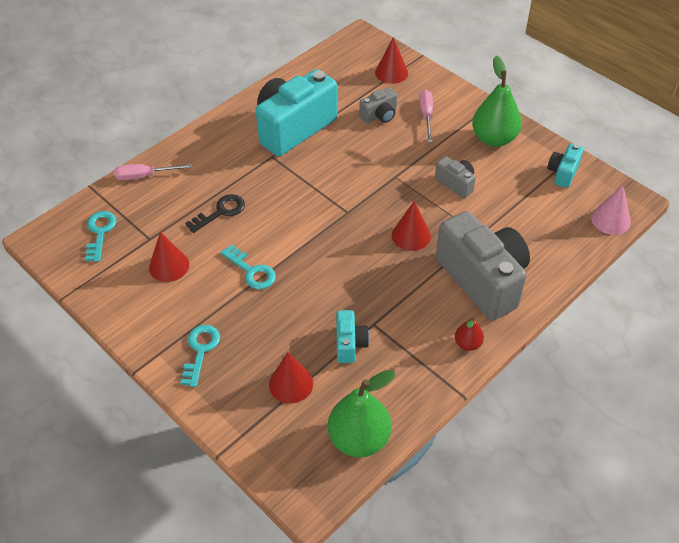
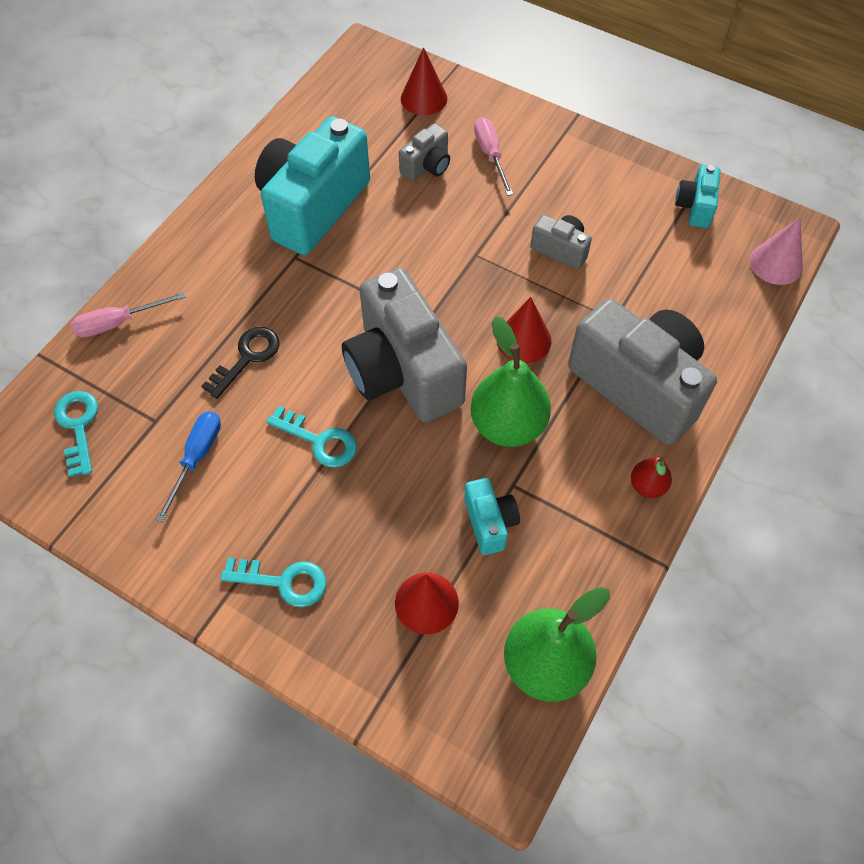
camera: 15 degrees left, 10 degrees up
red cone [149,232,189,282] -> blue screwdriver [156,411,221,523]
turquoise key [180,325,220,387] -> turquoise key turned 105 degrees clockwise [220,558,326,607]
green pear [472,56,522,147] -> green pear moved to [471,316,551,447]
none -> grey camera [342,268,467,422]

